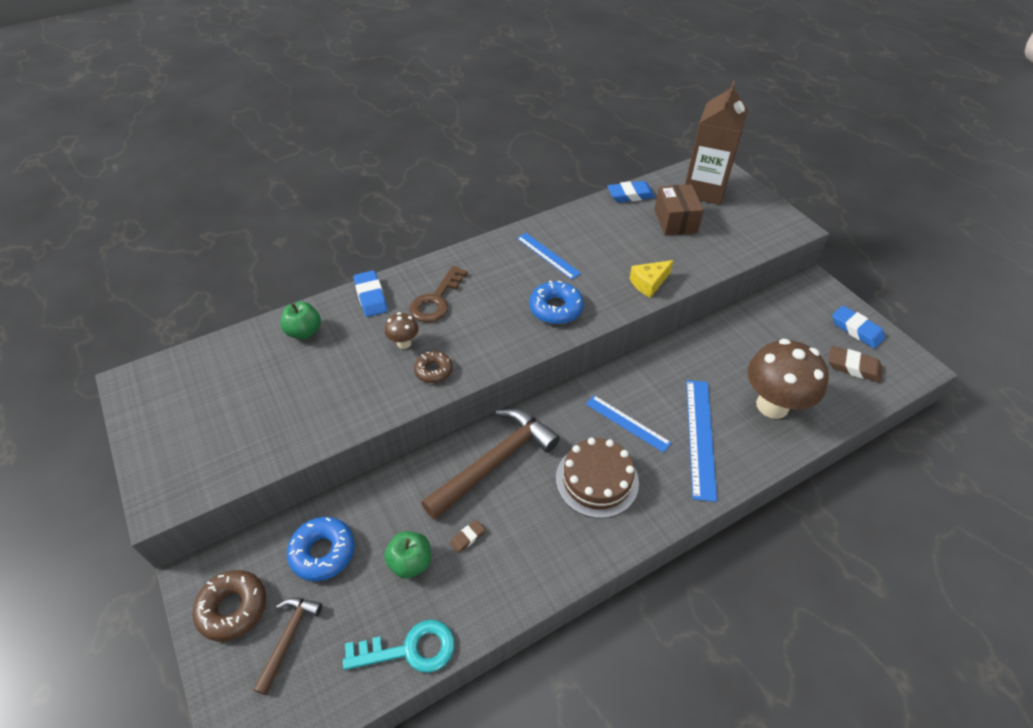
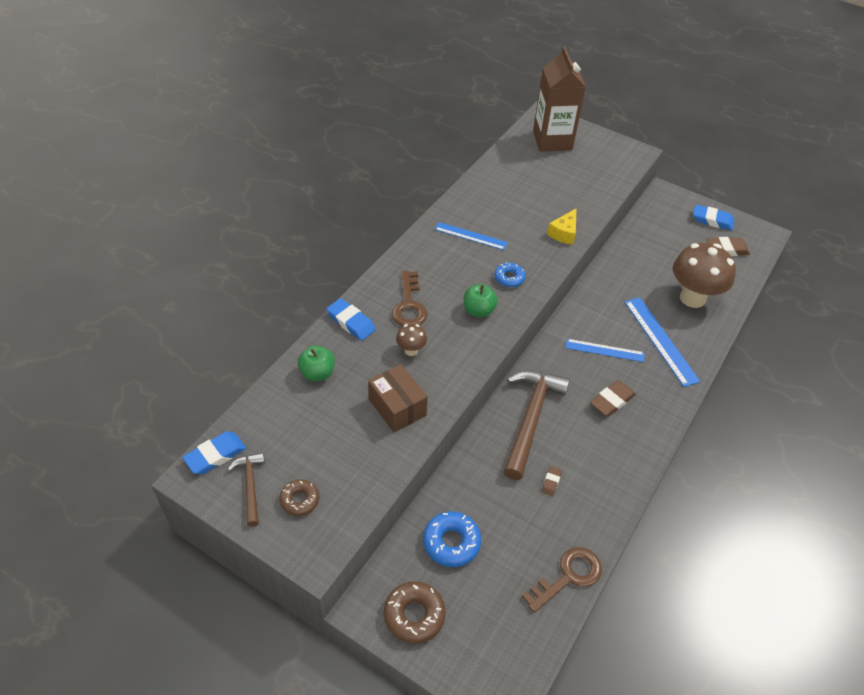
camera: 30 degrees left, 0 degrees up
brown hammer [253,597,322,695] -> brown hammer moved to [227,453,265,527]
turquoise key [343,619,455,673] -> brown key [522,547,602,613]
green apple [384,531,431,578] -> green apple moved to [464,284,498,318]
brown donut [414,351,453,383] -> brown donut moved to [279,479,319,516]
blue donut [529,281,584,324] -> blue donut [494,263,526,287], size x0.65
brown cake [556,438,639,518] -> brown eraser [590,380,636,417]
blue eraser [607,181,655,202] -> blue eraser moved to [182,431,246,474]
brown box [655,184,704,235] -> brown box moved to [368,364,428,432]

